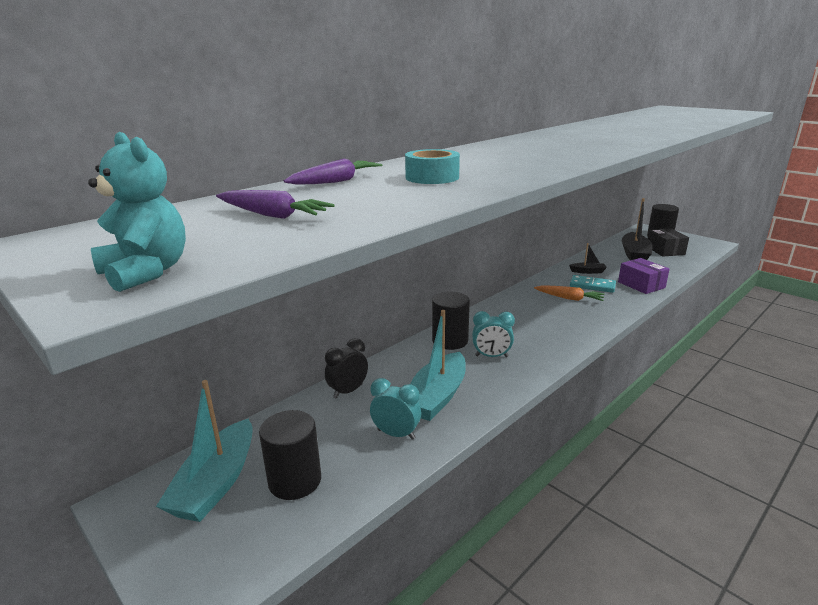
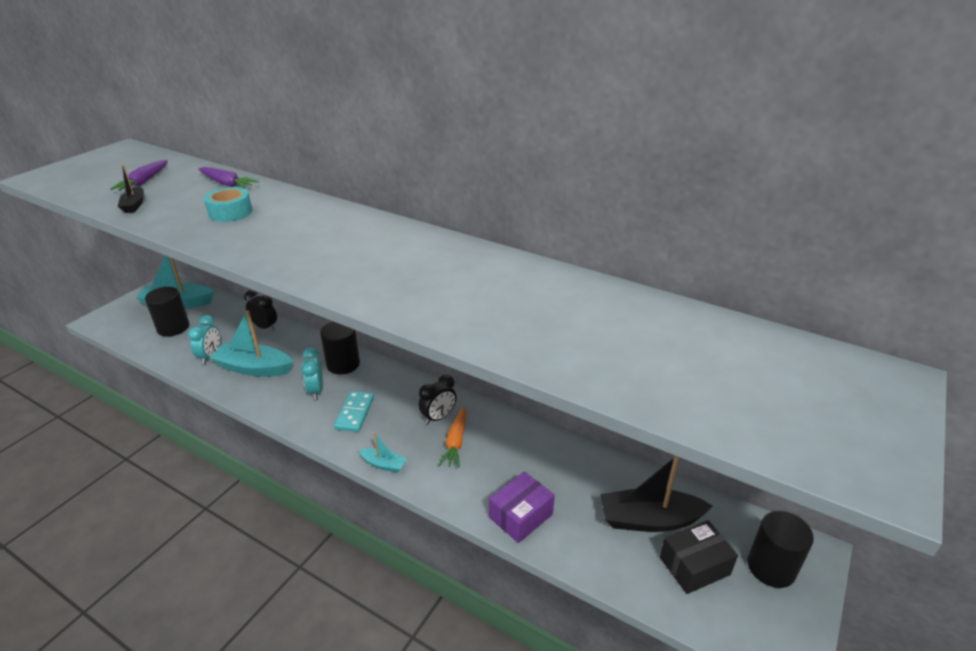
camera: 75 degrees right, 10 degrees up
turquoise teddy bear [88,132,186,292] -> none
black boat [569,243,607,274] -> black boat moved to [118,163,144,213]
turquoise domino [570,275,616,293] -> turquoise domino moved to [334,391,374,432]
none -> turquoise boat [359,432,407,473]
none -> black clock [418,375,457,424]

